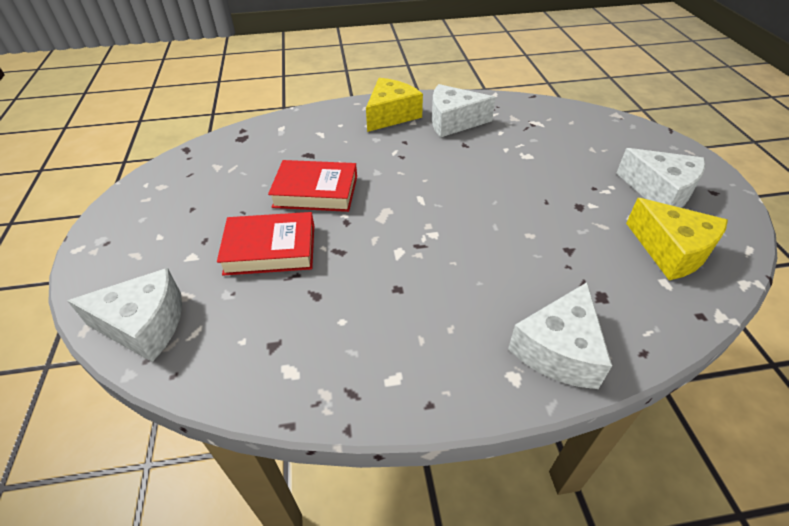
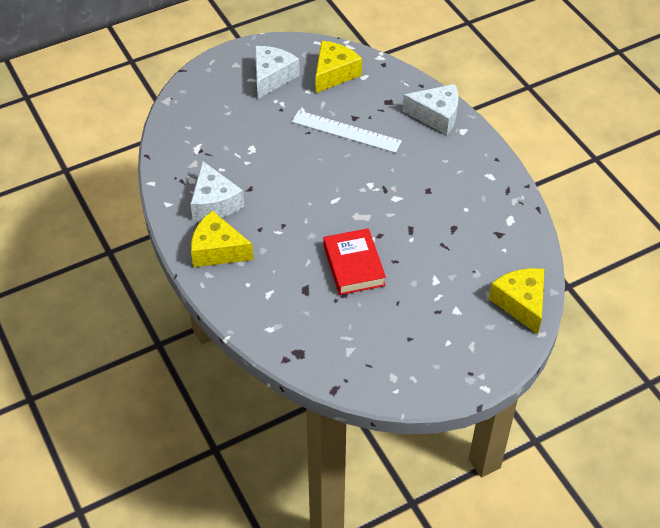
camera: 110 degrees left, 5 degrees up
white cheese [67,268,182,362] -> yellow cheese [489,268,545,334]
red book [217,212,314,276] -> none
none -> white ruler [292,110,402,153]

